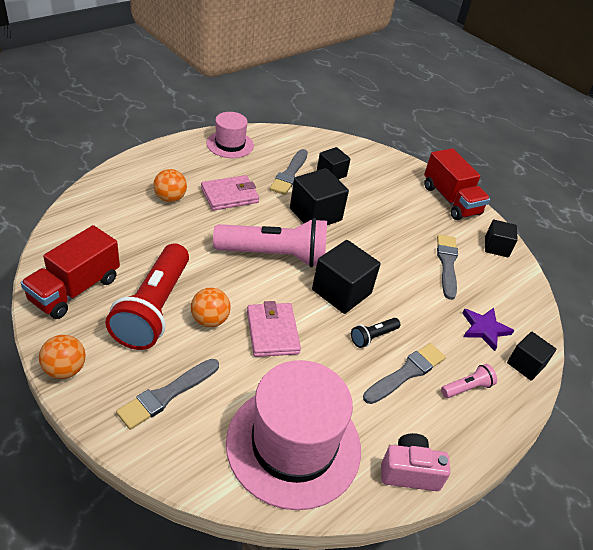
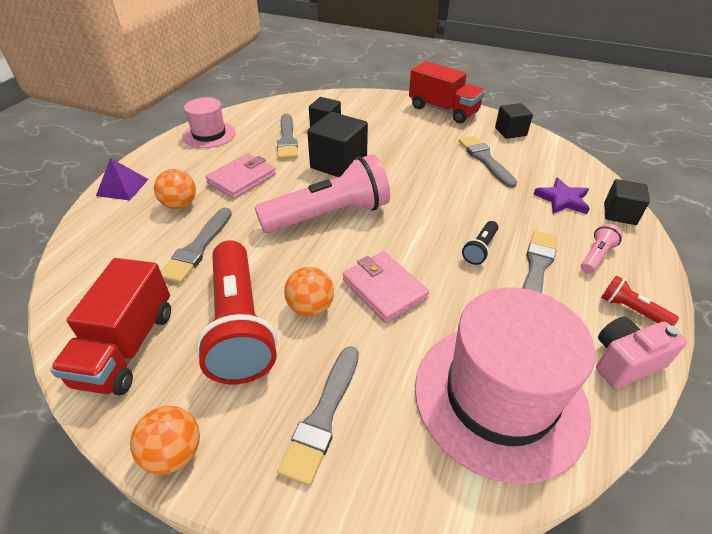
camera: 20 degrees left, 0 degrees up
black cube [312,240,381,314] -> none
none -> purple pyramid [96,158,149,200]
none -> grey brush [161,208,232,284]
none -> red flashlight [601,276,679,326]

